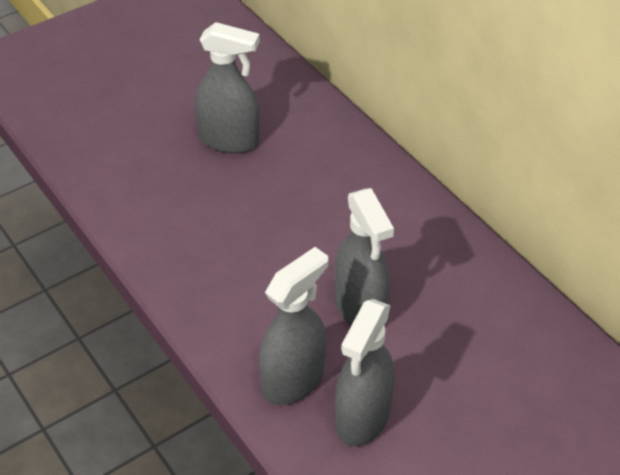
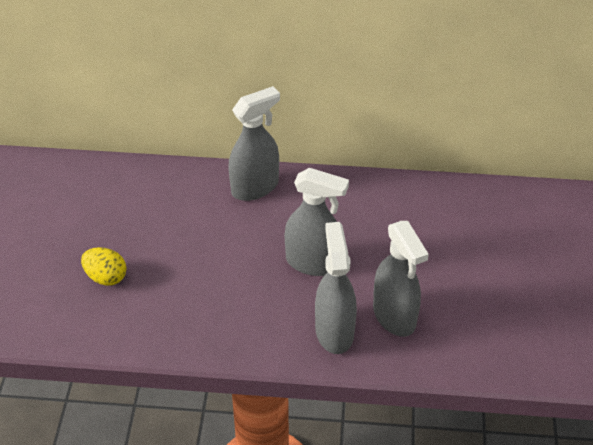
camera: 50 degrees left, 0 degrees up
grey spray bottle [195,22,260,153] -> grey spray bottle moved to [228,86,280,201]
none -> yellow egg [81,247,126,286]

